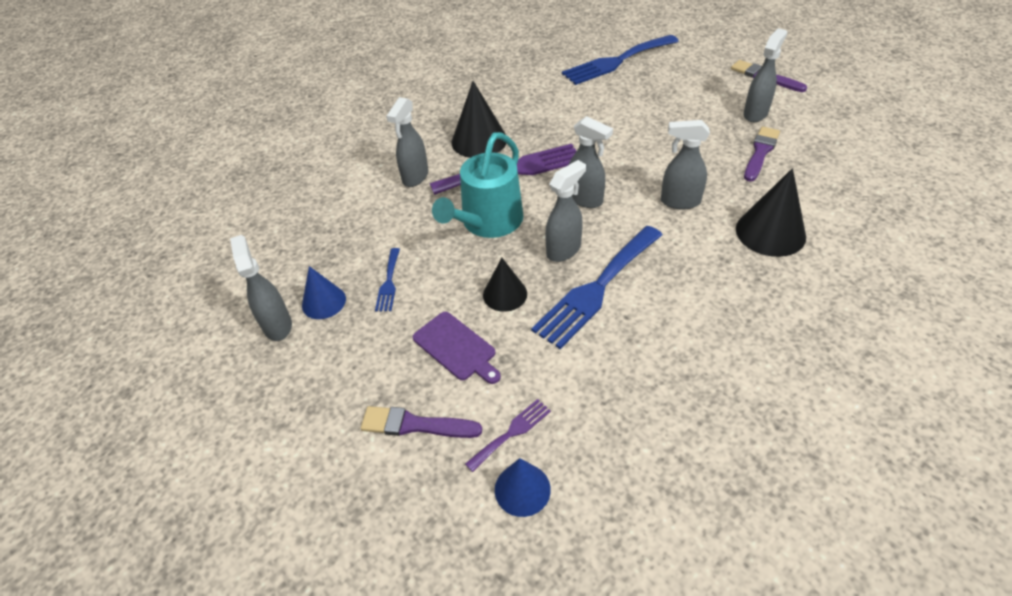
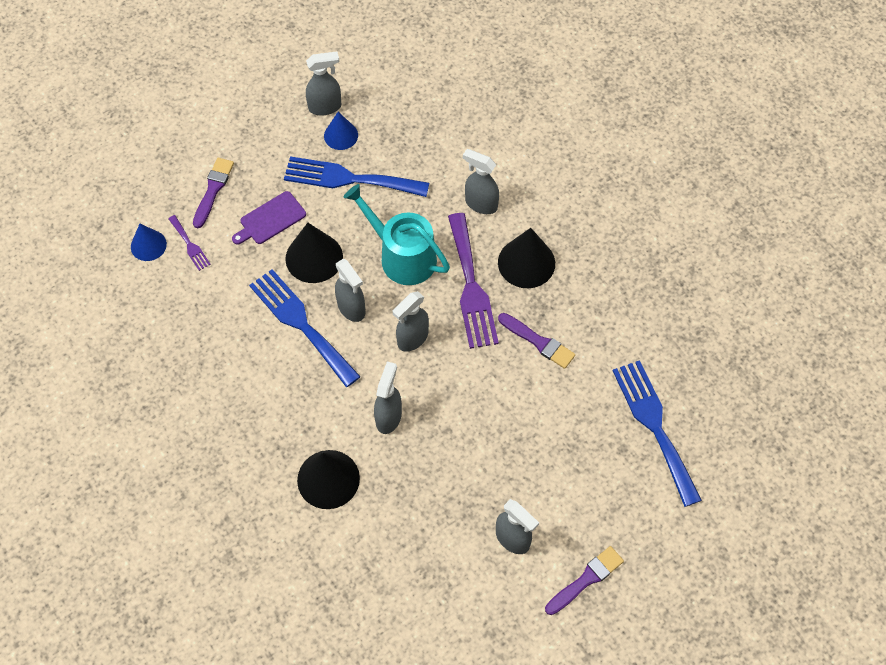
camera: 95 degrees right, 15 degrees up
blue fork [375,248,400,311] -> blue fork [284,156,429,197], size x2.14
black cone [483,258,527,312] -> black cone [285,223,343,283], size x1.60
purple brush [744,127,780,182] -> purple brush moved to [498,313,575,369]

